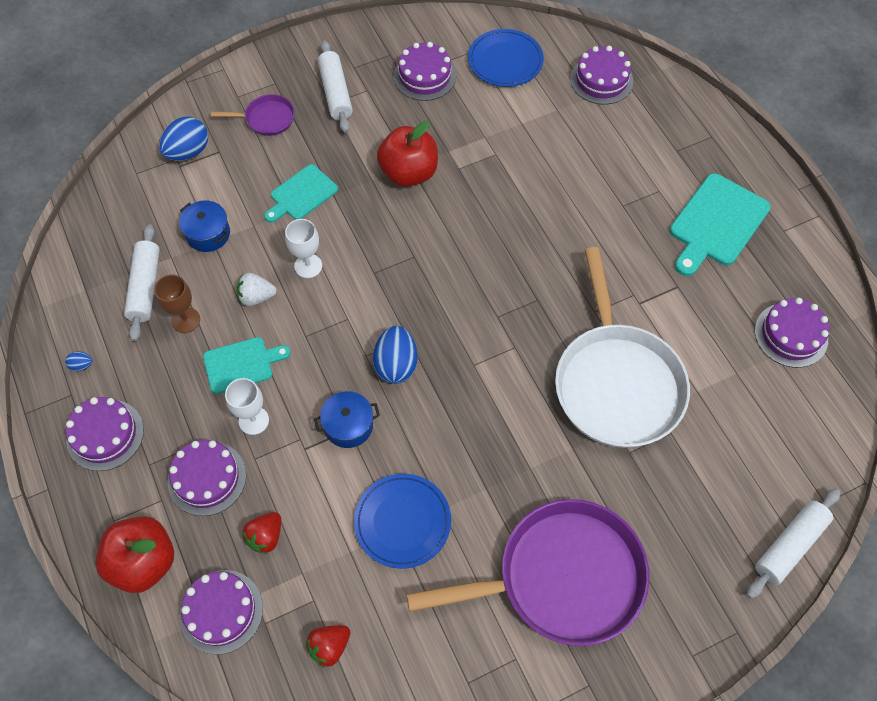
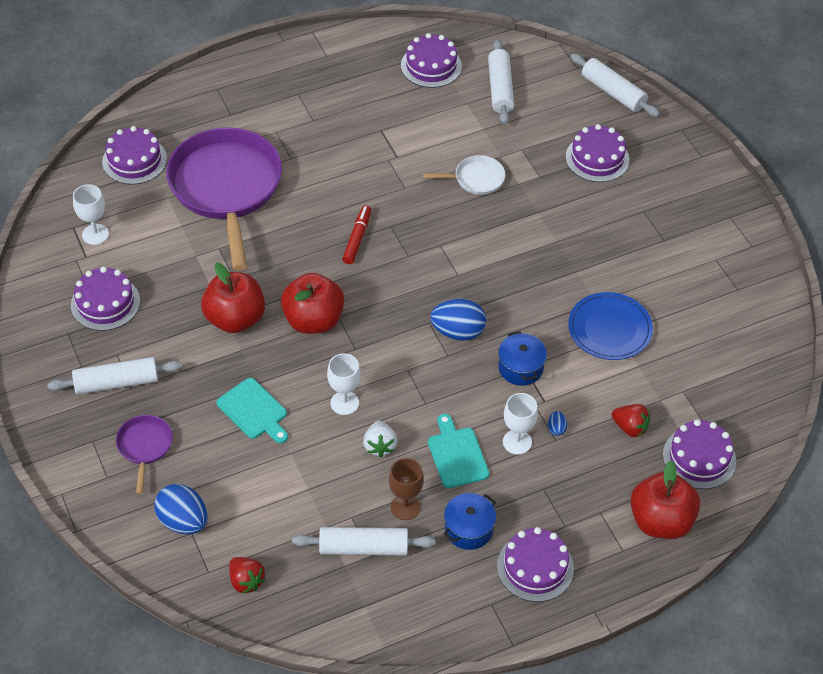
camera: 90 degrees left, 10 degrees down
blue egg [65,351,92,371] -> blue egg moved to [548,411,567,436]
purple cake [168,440,246,516] -> purple cake moved to [566,124,629,182]
blue pot [179,200,230,252] -> blue pot moved to [444,493,496,550]
red strawberry [306,625,350,668] -> red strawberry moved to [229,557,266,594]
purple pan [406,499,650,646] -> purple pan moved to [166,127,282,270]
blue plate [468,29,544,87] -> white goblet [73,184,109,245]
white pan [555,247,690,448] -> white pan [423,155,505,195], size x0.44
turquoise cutting board [670,173,771,276] -> none
none -> red apple [281,273,344,334]
none -> red marker [342,205,371,264]
none -> white rolling pin [488,40,514,124]

